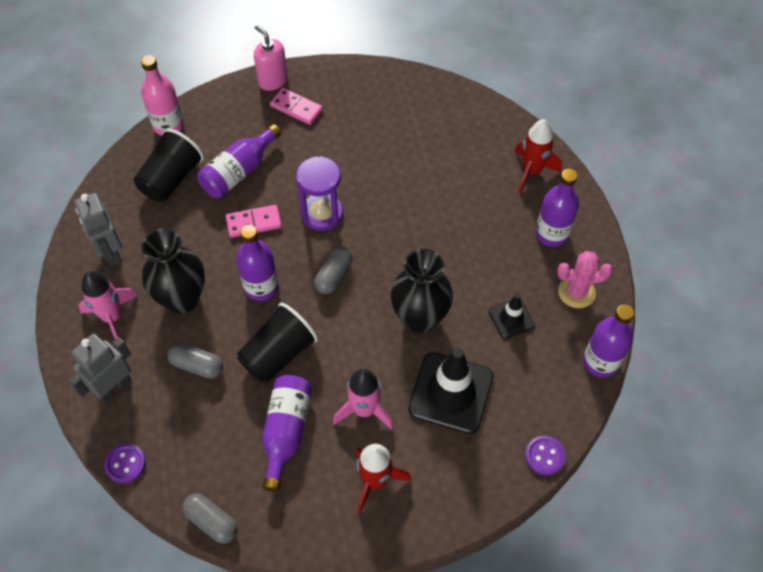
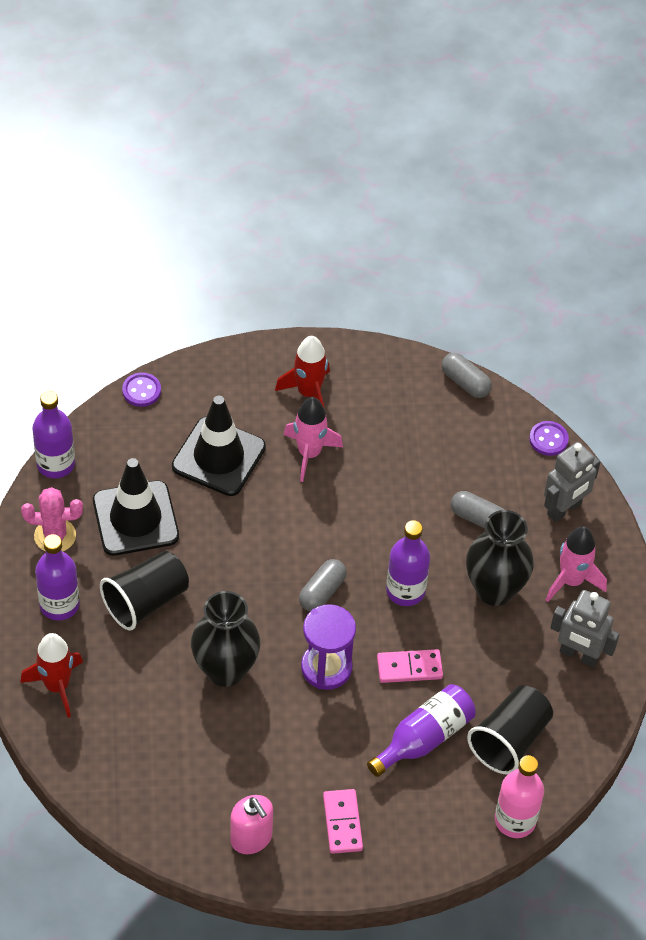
camera: 175 degrees left, 5 degrees down
grey robot [74,193,122,266] -> grey robot turned 135 degrees clockwise [550,590,620,667]
black cup [237,303,318,383] -> black cup moved to [100,551,189,630]
pink soap dispenser [254,25,288,91] -> pink soap dispenser moved to [230,795,273,854]
purple bottle [262,375,312,492] -> none
pink domino [270,88,323,125] -> pink domino turned 45 degrees clockwise [323,789,363,854]
black vase [391,249,453,333] -> black vase moved to [191,591,261,687]
black traffic cone [489,294,535,339] -> black traffic cone [93,458,179,556], size x1.91

